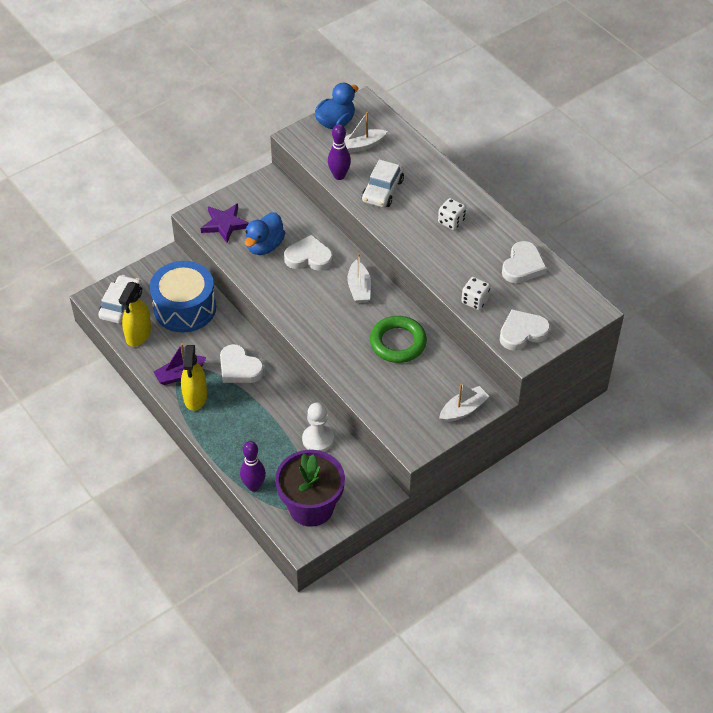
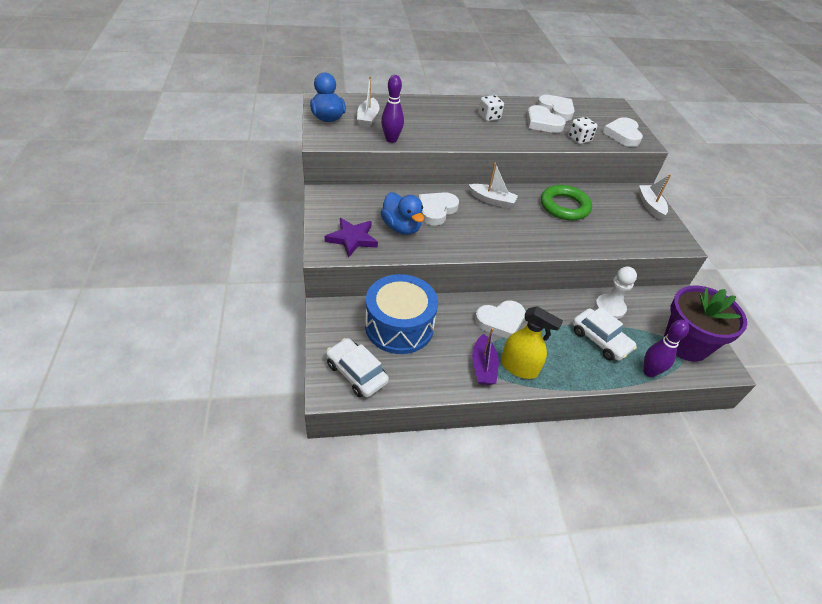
camera: 65 degrees left, 5 degrees down
yellow spray bottle [119,282,151,347] -> none
white car [362,160,404,207] -> white car moved to [572,307,637,361]
none -> white heart [526,105,566,133]

